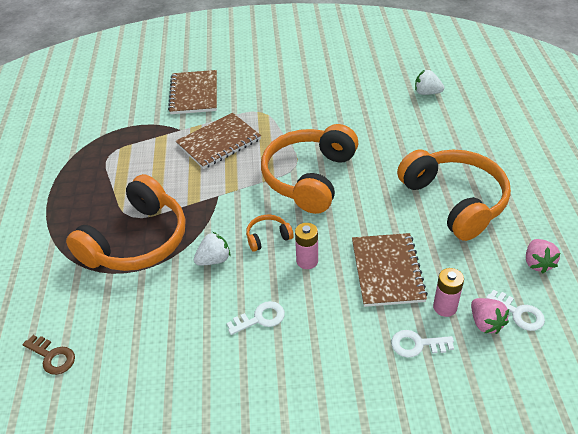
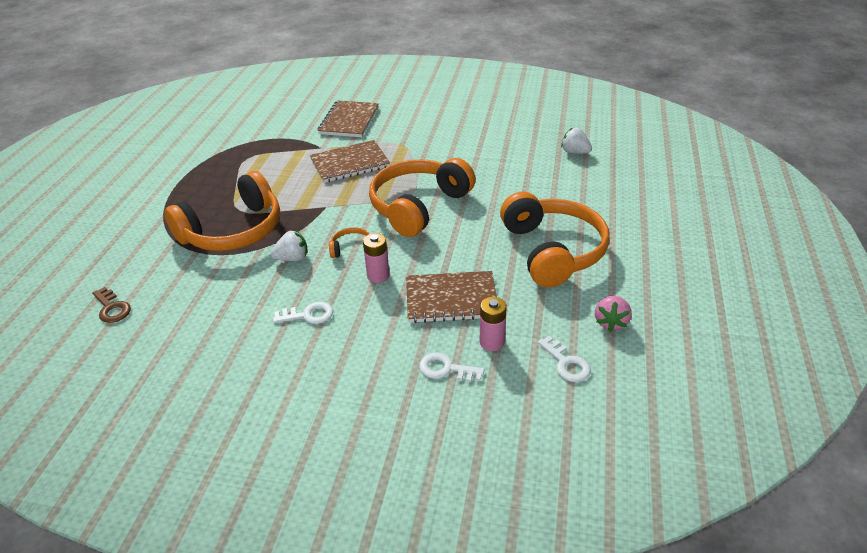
camera: 15 degrees right, 5 degrees down
brown notebook [352,233,428,307] -> brown notebook turned 75 degrees clockwise [406,271,497,323]
pink strawberry [471,298,509,334] -> none

